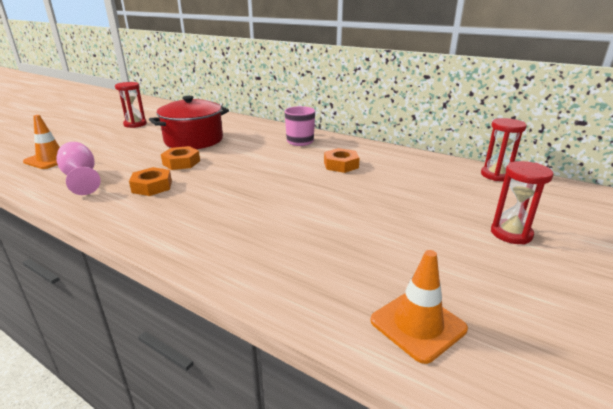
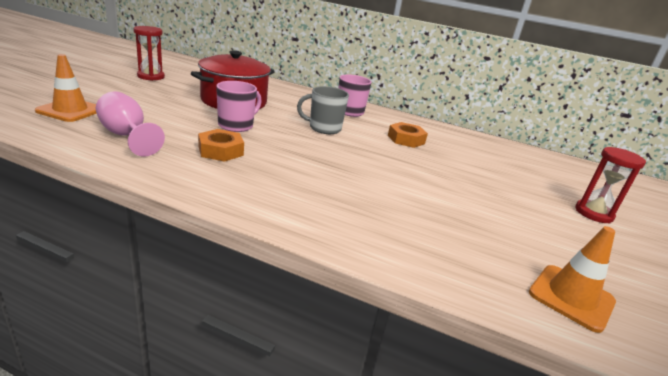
camera: 15 degrees left, 0 degrees up
orange nut [161,146,200,170] -> pink mug [216,81,262,132]
red hourglass [481,118,527,181] -> none
none -> grey mug [297,86,349,134]

